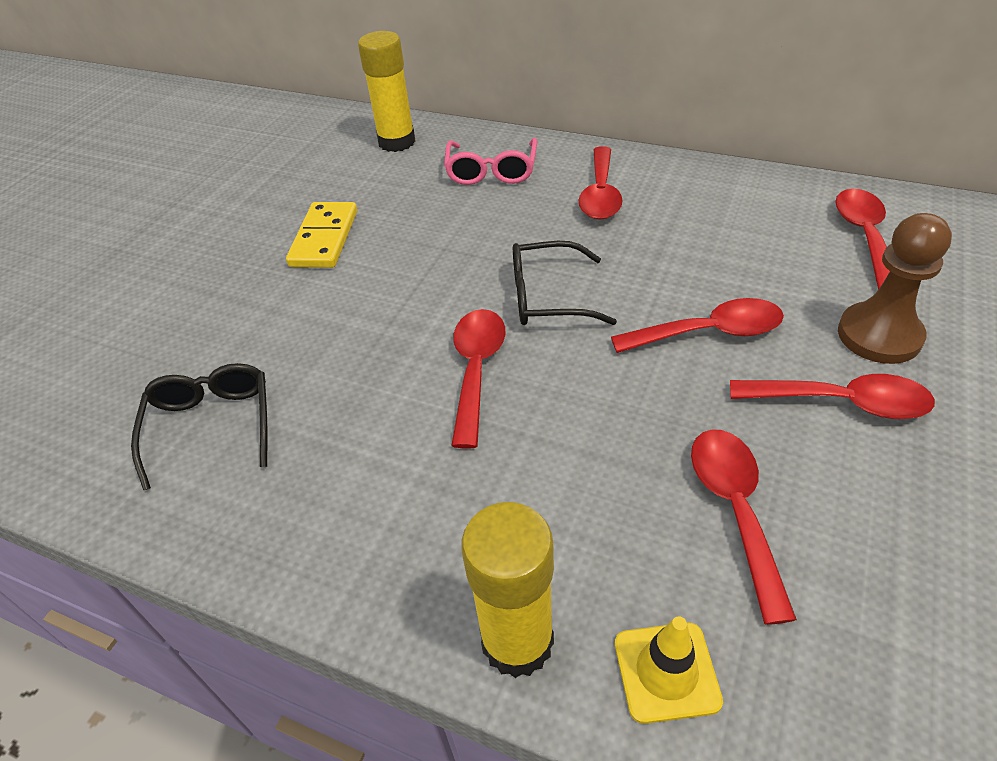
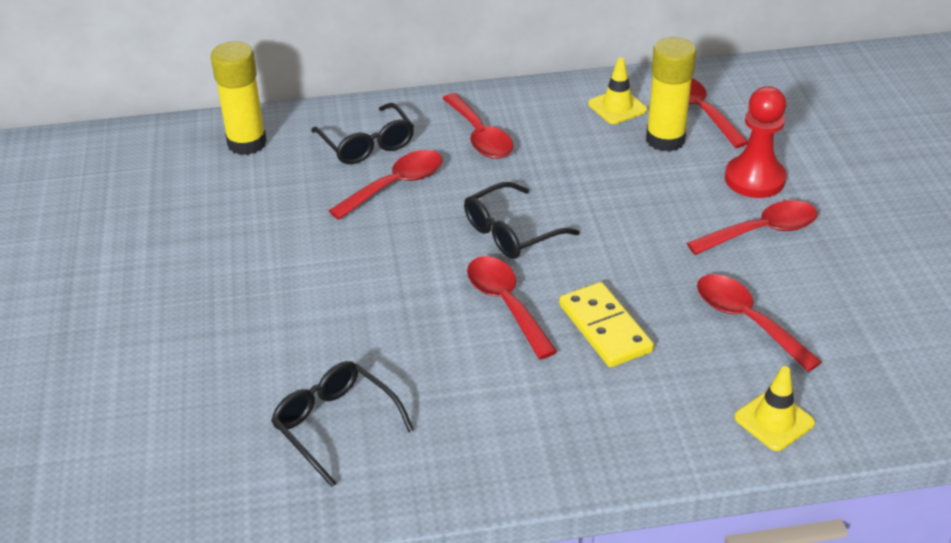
camera: 35 degrees left, 5 degrees down
yellow domino [286,202,357,268] -> yellow domino moved to [559,282,654,367]
pink glasses [444,138,537,185] -> black glasses [311,103,414,164]
yellow glue stick [461,502,554,678] -> yellow glue stick moved to [646,37,696,152]
red spoon [611,298,784,353] -> red spoon moved to [328,150,442,220]
brown pawn [838,213,952,364] -> red pawn [725,86,786,198]
none -> yellow traffic cone [588,58,647,124]

